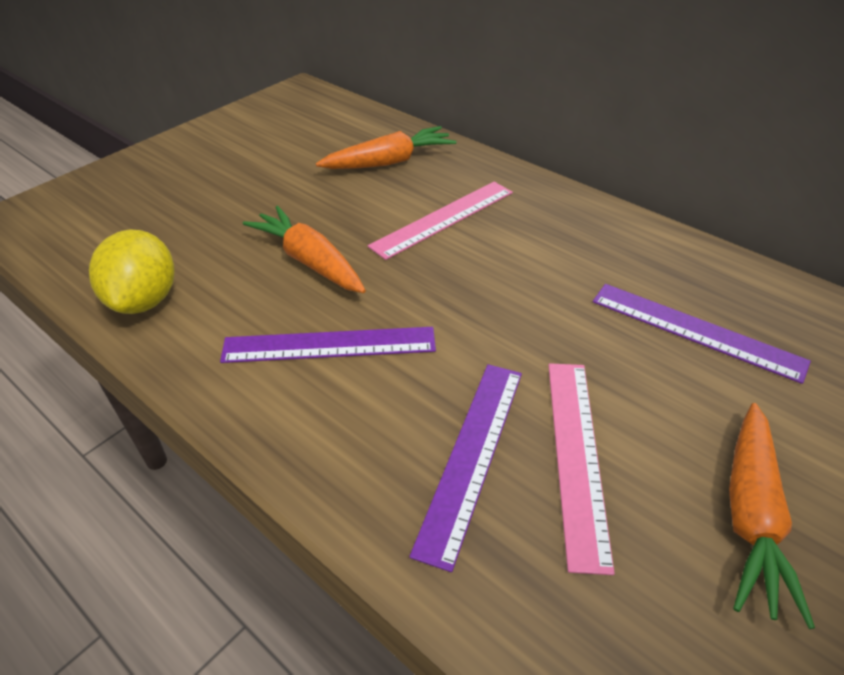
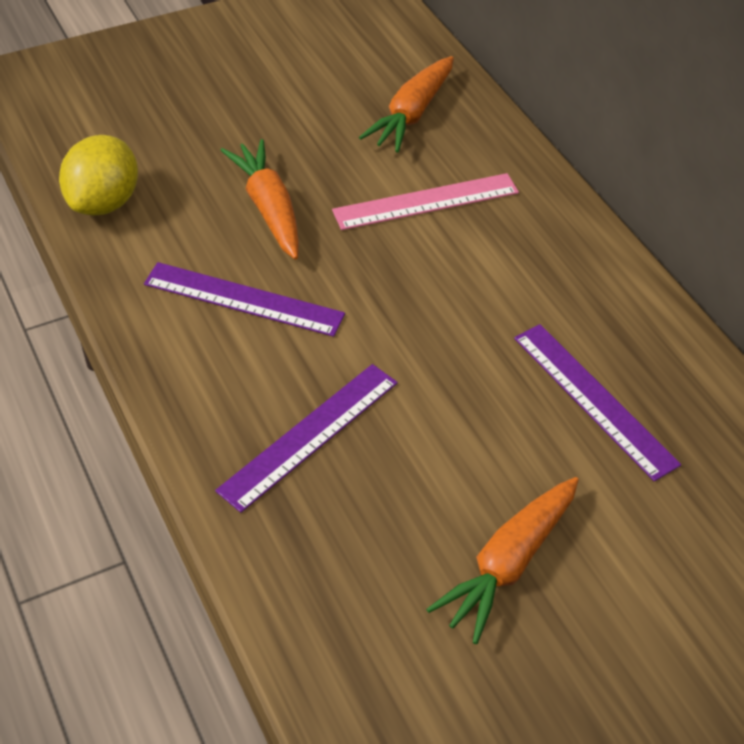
camera: 20 degrees right, 5 degrees up
orange carrot [316,126,456,169] -> orange carrot turned 120 degrees clockwise [359,56,454,153]
pink ruler [548,363,615,575] -> none

